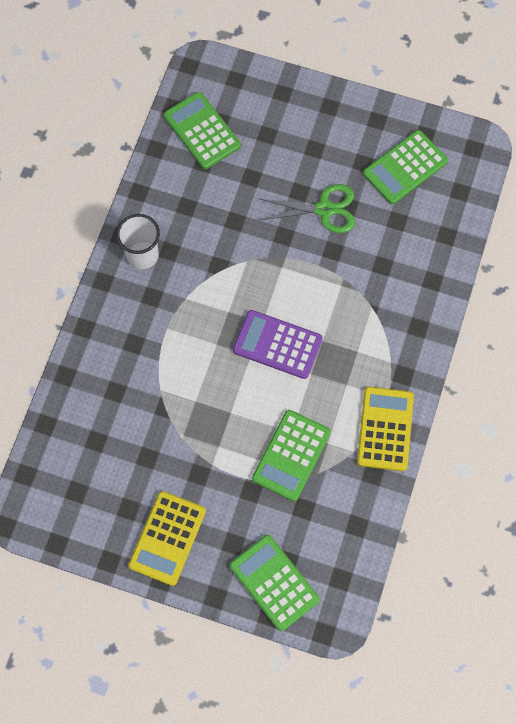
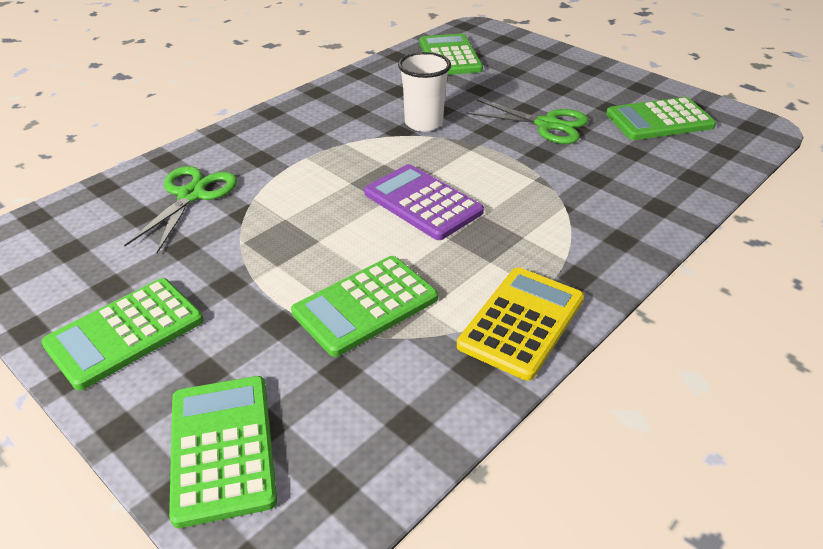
camera: 25 degrees right, 30 degrees down
white cup [116,214,160,269] -> white cup moved to [398,52,451,132]
yellow calculator [128,491,206,586] -> green calculator [41,278,204,390]
none -> green scissors [124,166,237,253]

